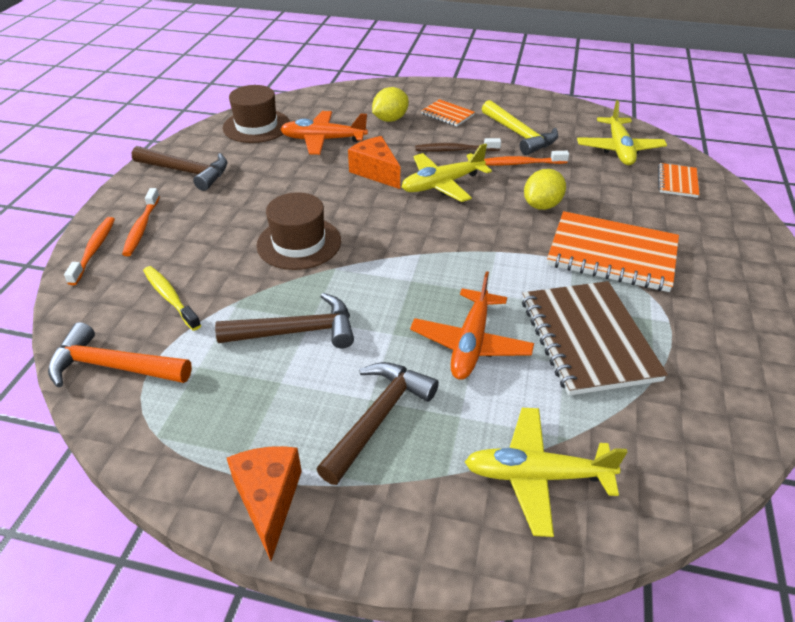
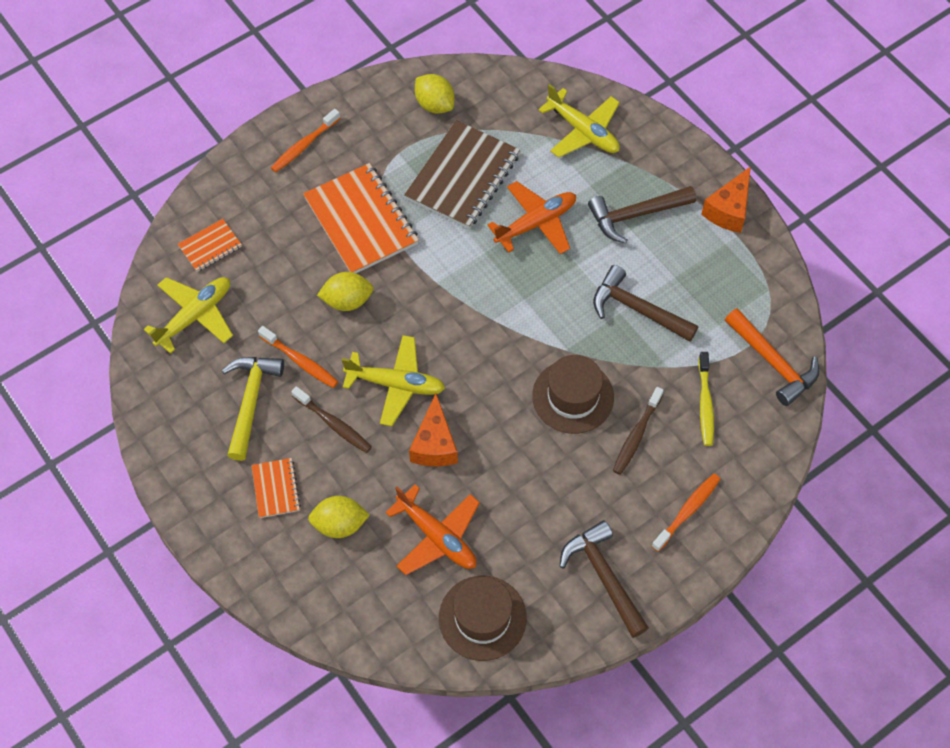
camera: 140 degrees left, 20 degrees up
orange toothbrush [64,217,115,285] -> orange toothbrush moved to [271,109,340,172]
none -> yellow lemon [415,74,454,113]
none -> brown toothbrush [613,387,664,475]

